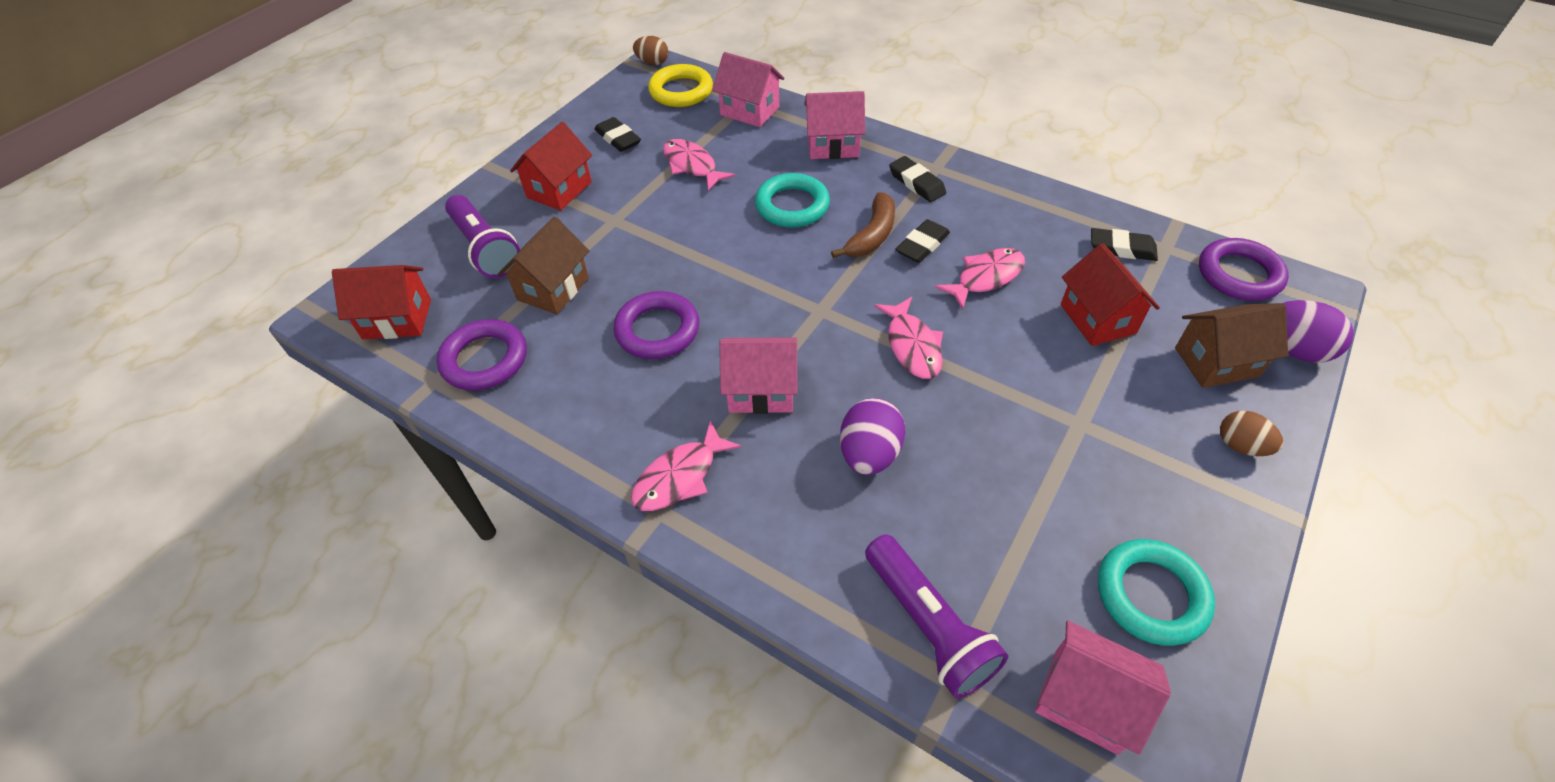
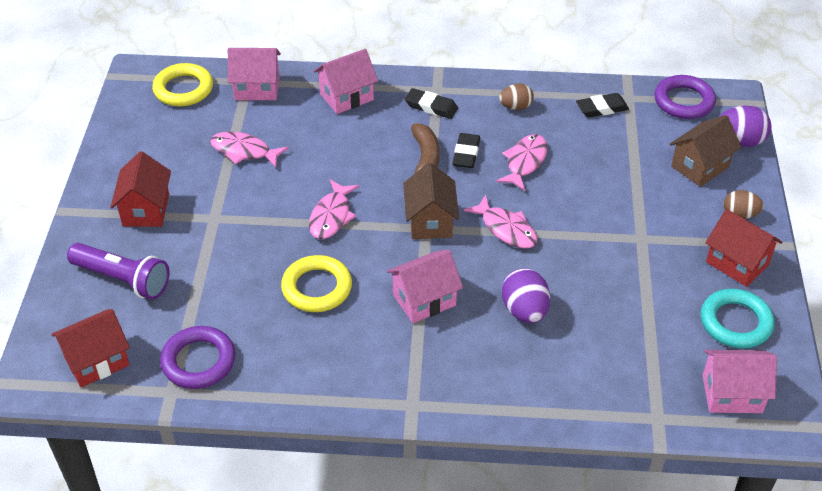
camera: 30 degrees left, 5 degrees down
brown house [498,217,589,315] -> brown house moved to [403,163,459,239]
black eraser [594,117,641,152] -> none
purple ring [613,291,699,359] -> yellow ring [281,255,352,312]
pink fish [631,420,741,511] -> pink fish moved to [309,179,359,239]
brown egg [633,36,668,65] -> brown egg moved to [499,83,534,110]
turquoise ring [755,173,830,228] -> none
purple flashlight [865,534,1008,699] -> none
red house [1061,243,1160,346] -> red house moved to [705,209,782,287]

